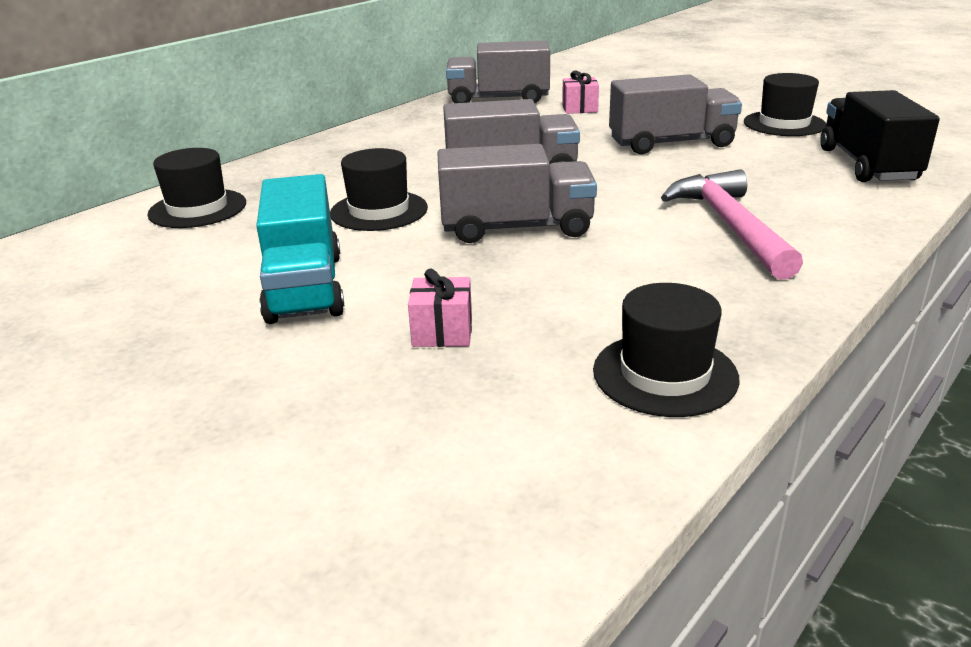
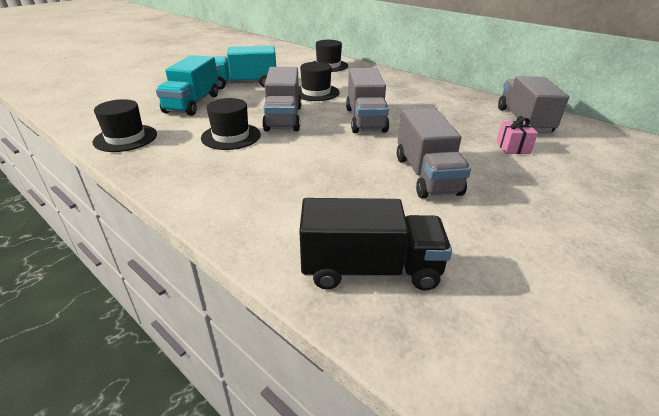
camera: 90 degrees right, 5 degrees up
pink gift [408,268,472,347] -> turquoise truck [156,55,219,116]
pink hammer [661,169,803,280] -> none
black hat [744,73,826,136] -> black hat moved to [201,98,261,150]

